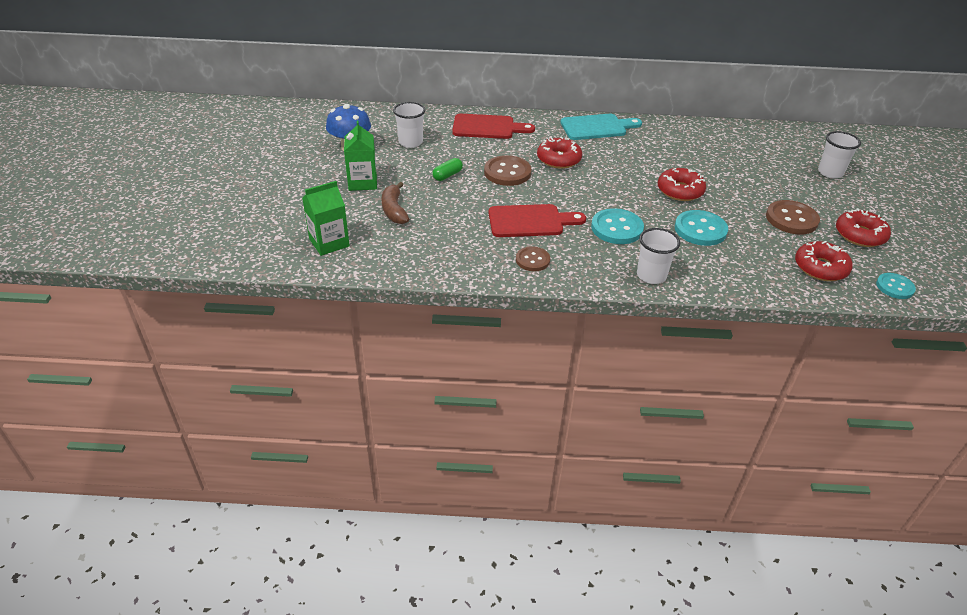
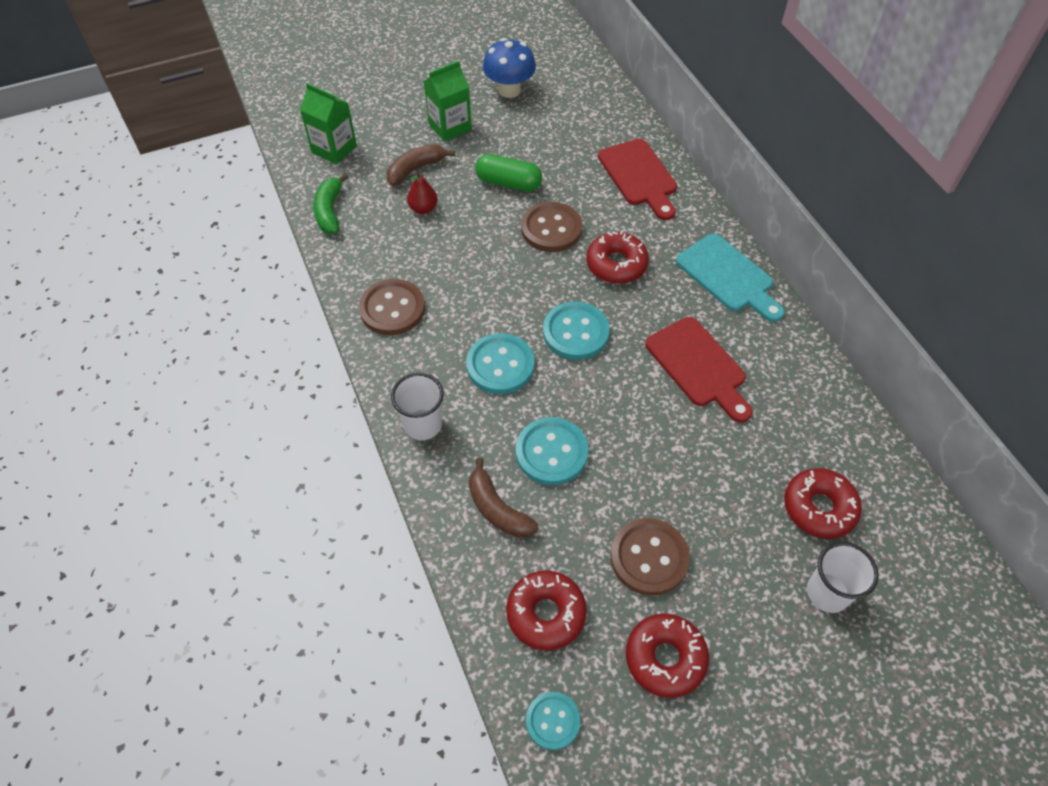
camera: 65 degrees right, 15 degrees up
white cup [393,102,425,148] -> none
green capsule [432,158,463,181] -> green capsule [475,154,542,191], size x1.53
red cutting board [489,204,586,237] -> red cutting board moved to [645,317,752,423]
brown button [516,246,550,271] -> brown button [359,279,425,335], size x1.59
red donut [658,168,706,201] -> red donut moved to [784,468,862,539]
none -> green banana [313,173,348,234]
none -> red pear [407,171,438,214]
none -> brown banana [469,458,539,538]
none -> turquoise button [543,302,610,360]

